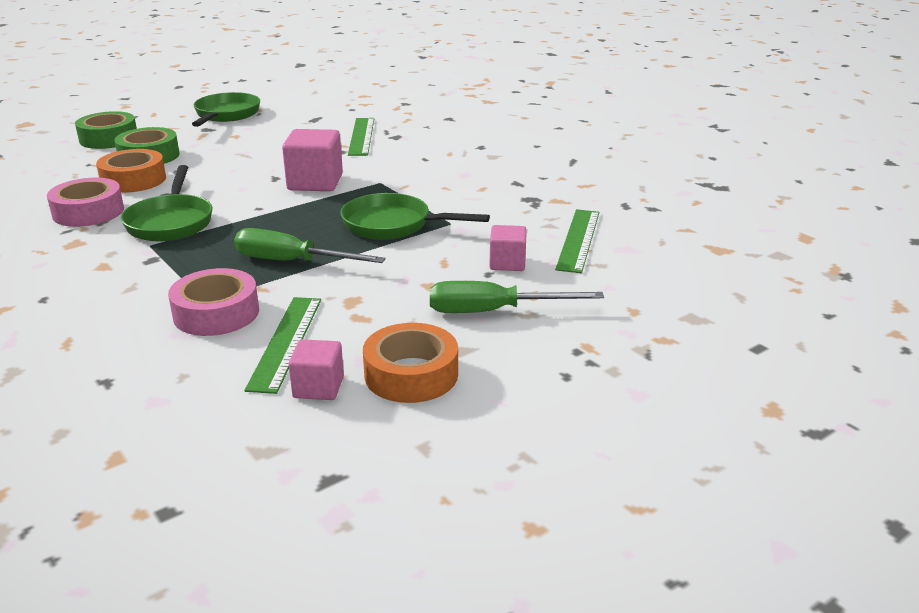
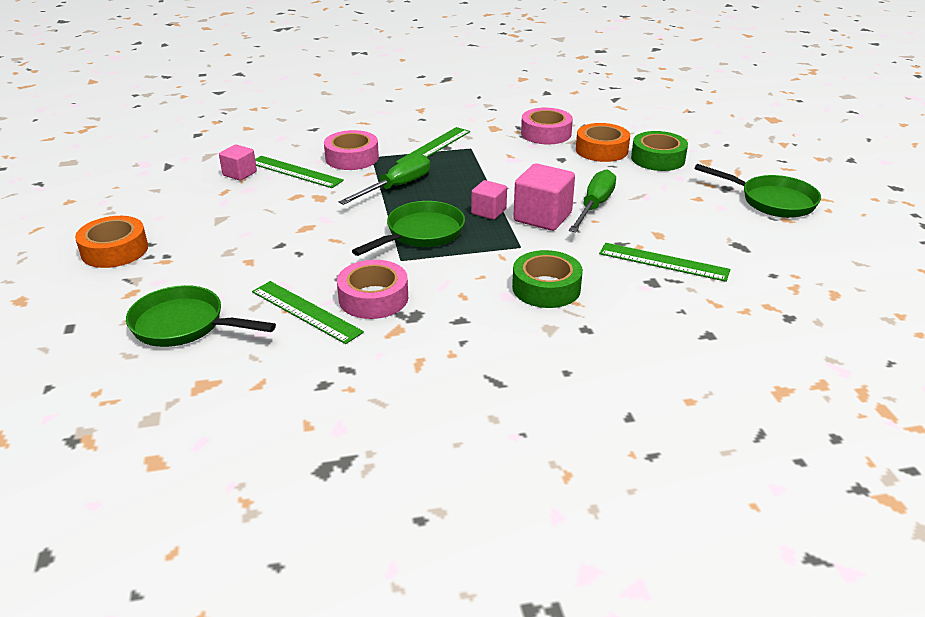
camera: 115 degrees right, 5 degrees up
green tape [75,111,137,149] -> green tape moved to [512,250,583,308]
green pan [121,165,213,241] -> green pan moved to [126,285,276,347]
orange tape [363,323,458,403] -> orange tape moved to [75,216,148,268]
green screwdriver [430,281,604,313] -> green screwdriver moved to [569,169,616,232]
pink cube [489,225,527,271] -> pink cube moved to [471,180,507,220]
none -> pink tape [337,260,408,319]
none -> green ruler [396,127,470,163]

